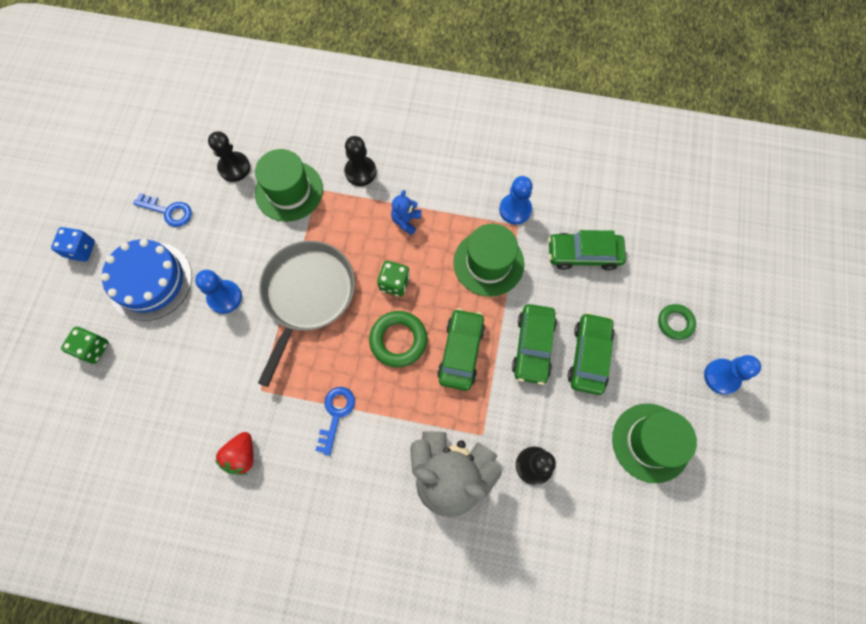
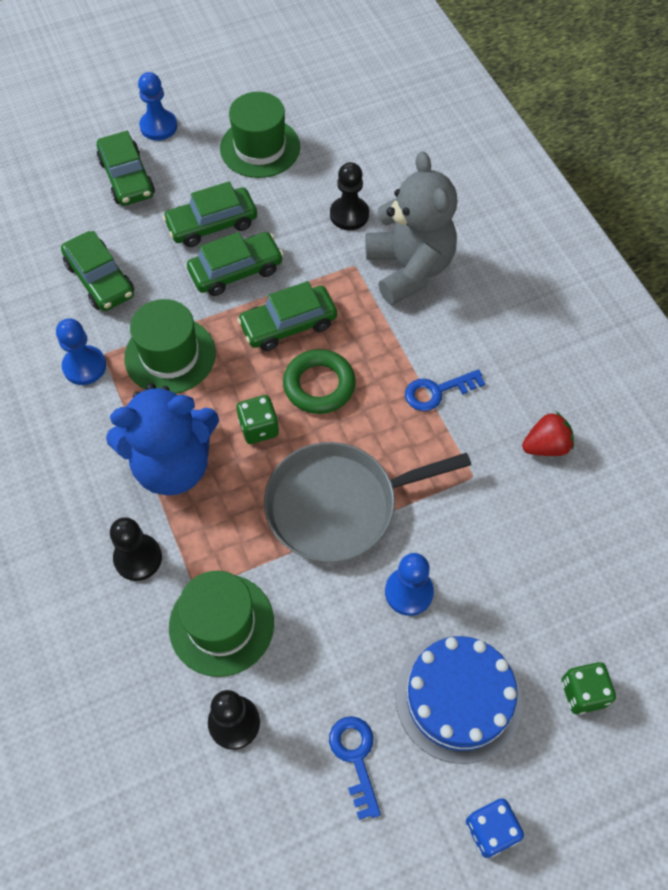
camera: 125 degrees left, 10 degrees down
blue teddy bear [391,190,421,235] -> blue teddy bear [106,383,219,496], size x2.39
green ring [658,304,696,340] -> green car [97,131,155,206]

